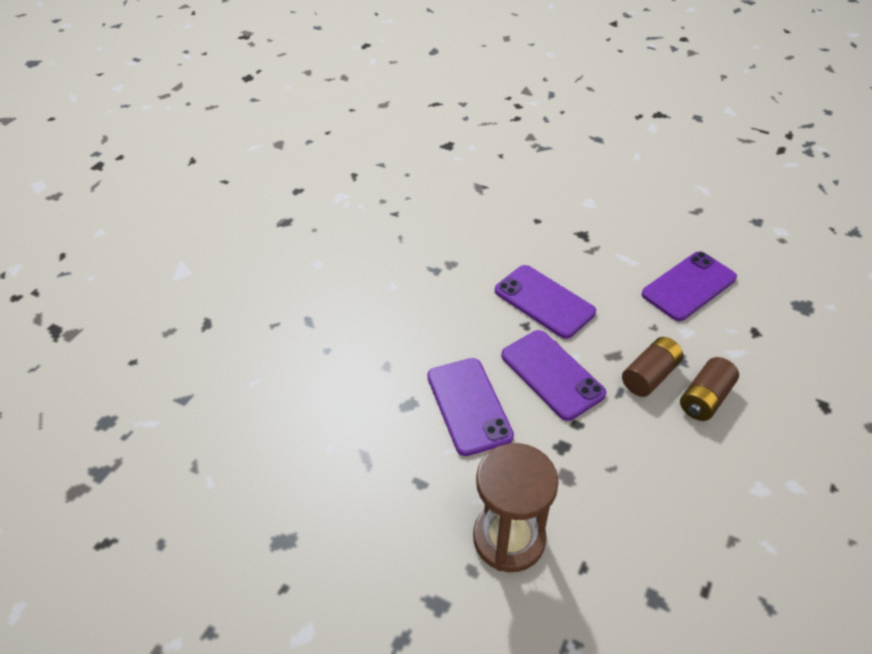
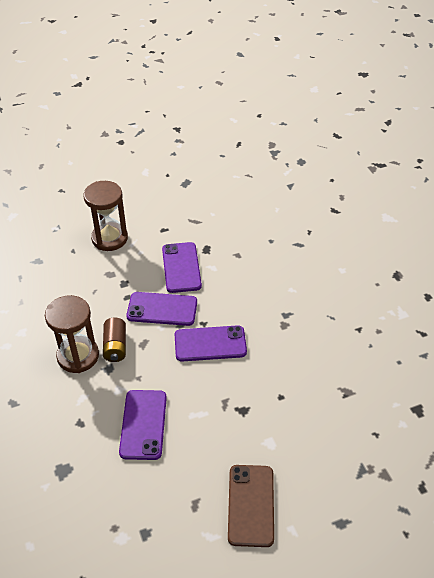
camera: 130 degrees right, 0 degrees up
purple phone [427,358,514,456] -> purple phone turned 60 degrees clockwise [162,242,202,293]
brown battery [680,357,739,421] -> brown hourglass [45,295,99,373]
none -> brown phone [228,465,274,547]

